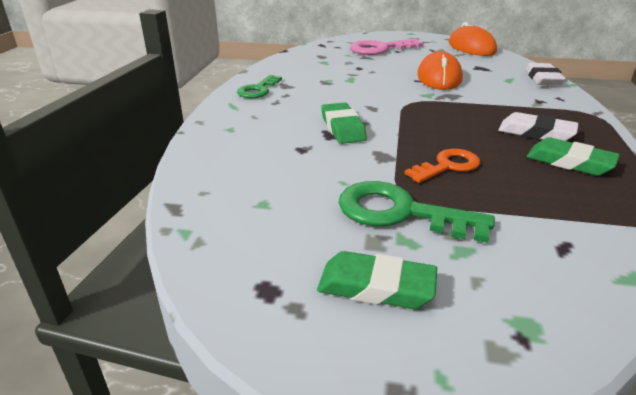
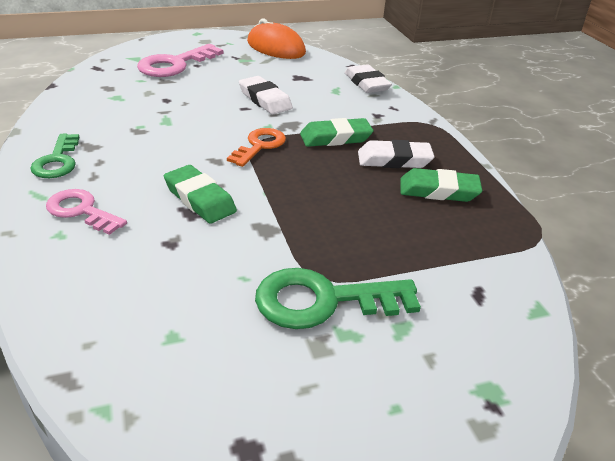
camera: 30 degrees left, 5 degrees up
green eraser [317,251,437,309] -> green eraser moved to [300,118,373,147]
orange key [404,149,480,183] -> orange key moved to [227,128,286,167]
orange mouse [417,51,463,90] -> white eraser [239,76,293,114]
none -> pink key [46,189,127,235]

